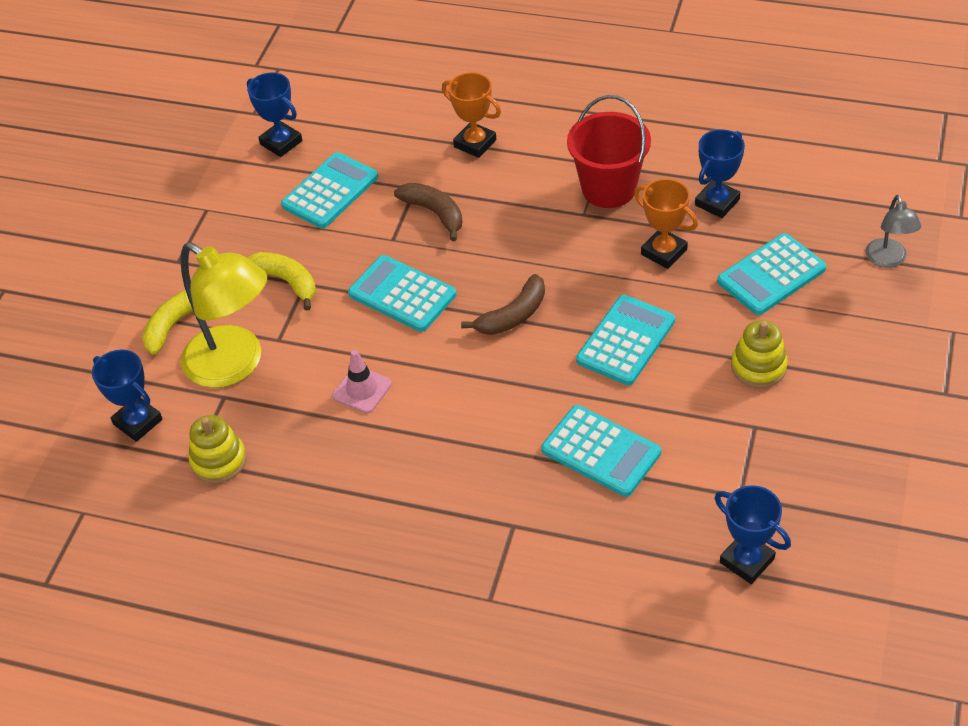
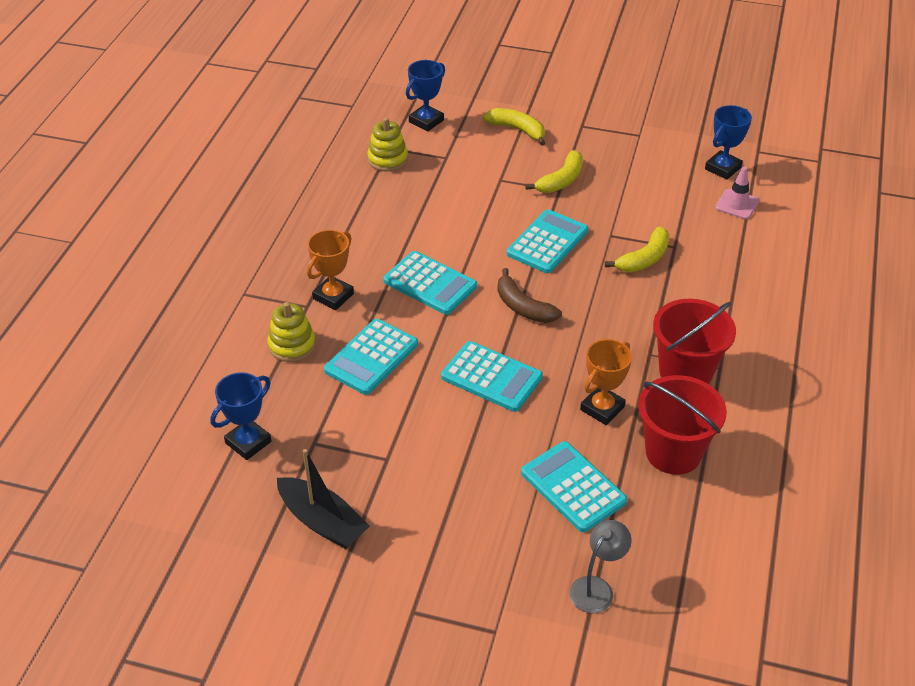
camera: 85 degrees right, 5 degrees down
yellow lamp [181,242,267,388] -> none
turquoise calculator [281,152,378,228] -> turquoise calculator moved to [383,251,477,315]
pink traffic cone [332,350,392,413] -> pink traffic cone moved to [715,167,759,219]
brown banana [394,183,463,241] -> yellow banana [605,227,669,272]
orange trophy [442,72,501,158] -> orange trophy moved to [307,230,354,310]
blue trophy [695,129,745,218] -> red bucket [638,375,727,475]
yellow stacking toy [731,320,788,388] -> yellow stacking toy moved to [267,302,316,362]
grey lamp [865,195,921,268] -> grey lamp turned 135 degrees clockwise [570,520,631,613]
none -> black boat [277,449,370,549]

